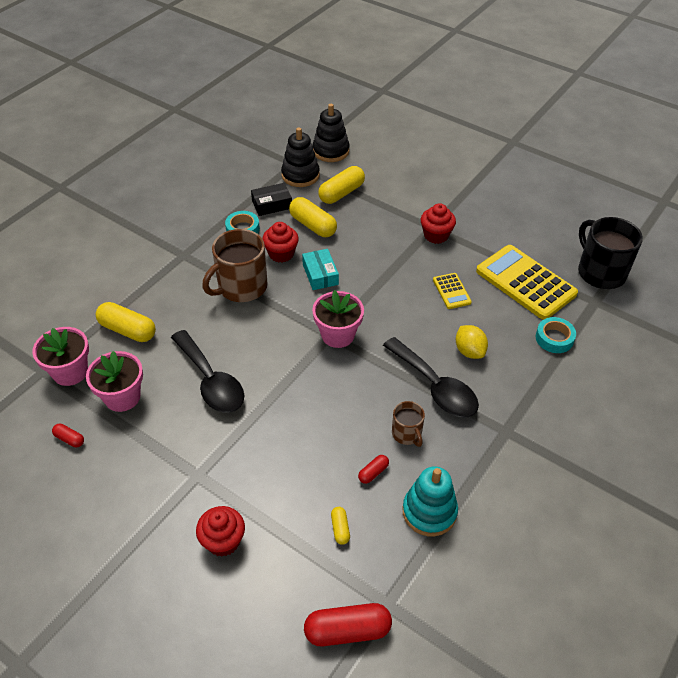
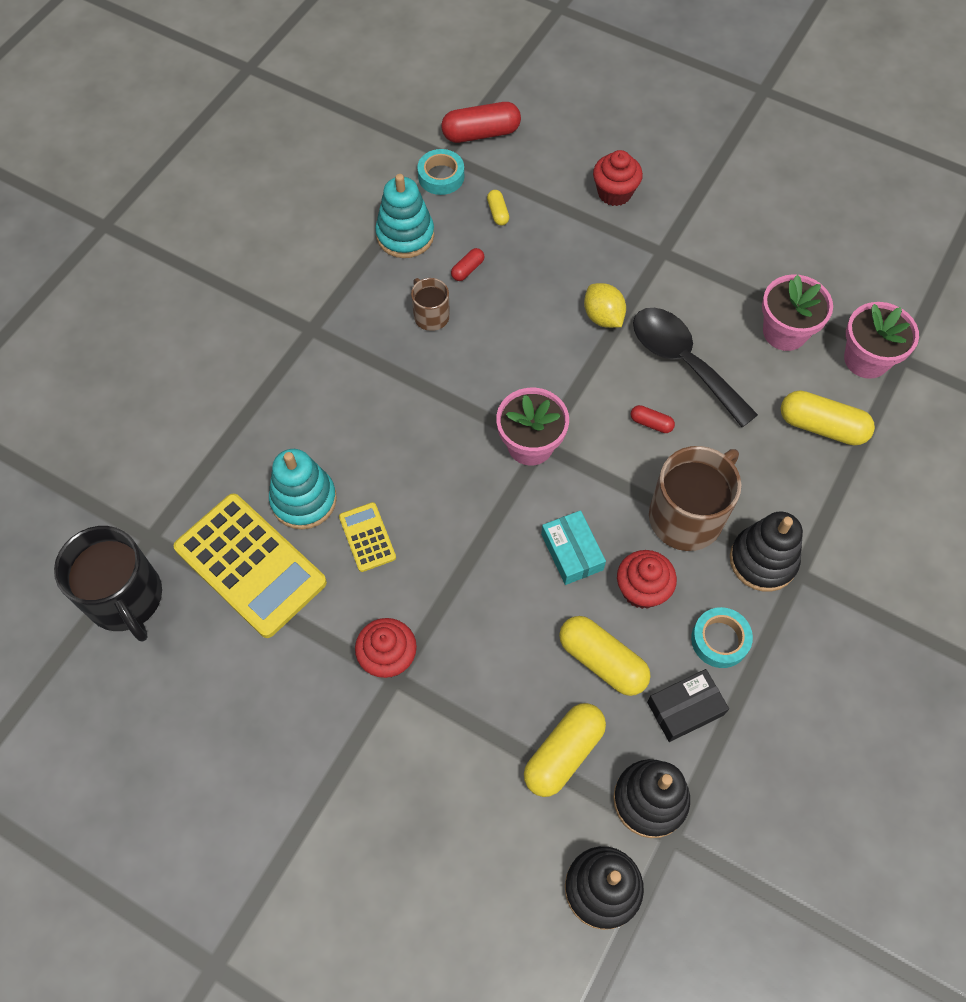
camera: 175 degrees right, 15 degrees up
red capsule [52,424,84,448] -> red capsule moved to [631,405,675,433]
black spoon [383,337,479,417] -> none
yellow lemon [456,325,488,359] -> yellow lemon moved to [584,283,626,328]
turquoise tape [536,317,576,353] -> turquoise tape moved to [417,149,464,195]
none -> turquoise stacking toy [269,449,337,529]
none -> black stacking toy [730,512,803,592]

